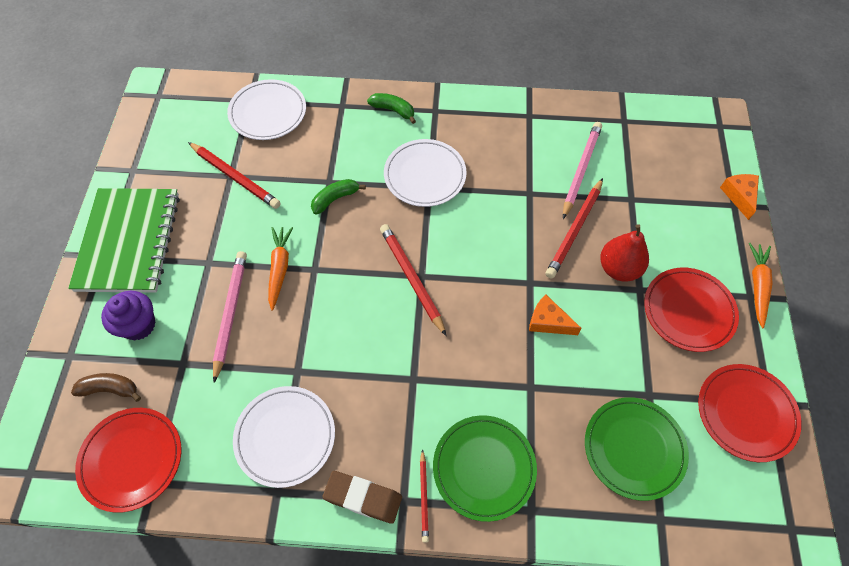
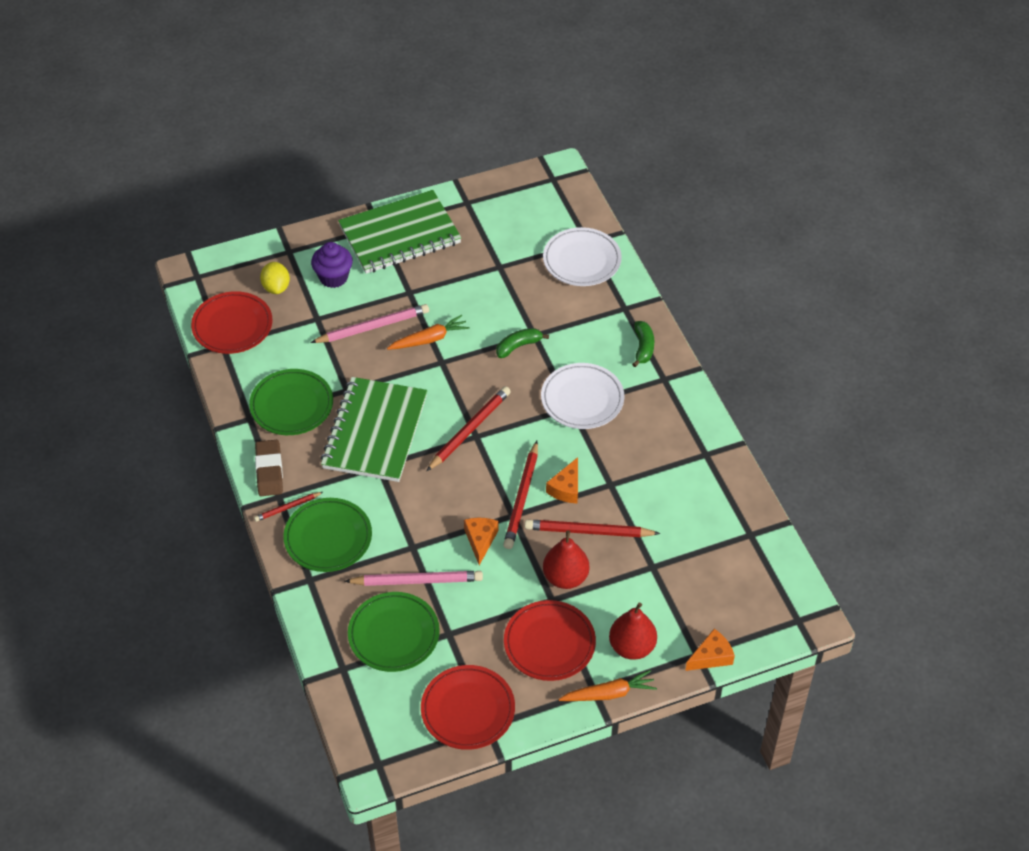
camera: 65 degrees right, 10 degrees down
brown banana [71,373,141,402] -> yellow lemon [260,262,290,294]
red pencil [188,142,281,209] -> red pencil moved to [503,441,538,549]
white plate [233,386,335,488] -> green plate [249,369,333,435]
green banana [311,179,366,215] -> green banana turned 60 degrees counterclockwise [496,328,549,358]
pink pencil [563,122,602,219] -> pink pencil moved to [344,571,483,586]
none -> green notebook [320,377,427,482]
none -> orange cheese [546,457,578,503]
none -> red pear [609,603,657,660]

